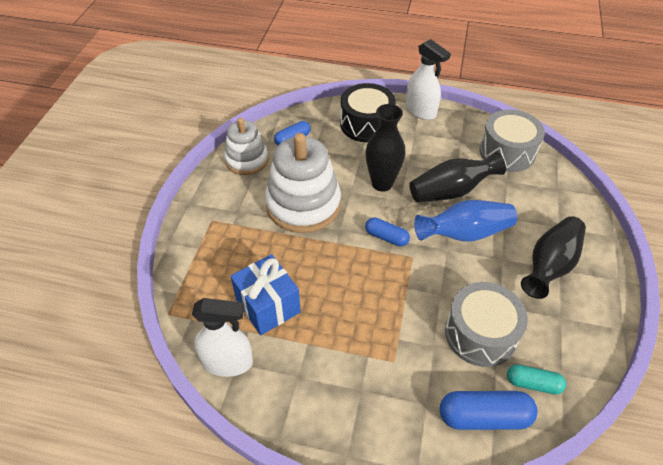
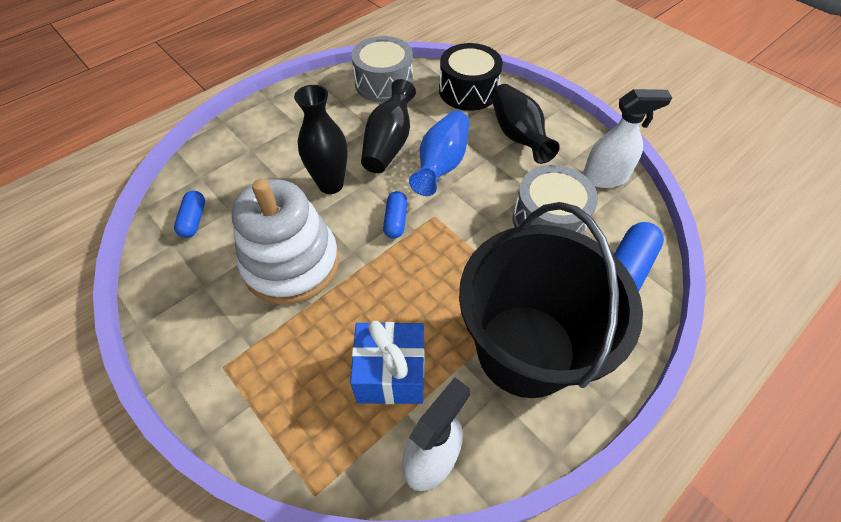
camera: 55 degrees left, 5 degrees up
white stacking toy [224,118,268,175] -> none
black drum [340,83,396,142] -> black drum moved to [439,43,503,111]
blue capsule [365,217,410,246] -> blue capsule turned 60 degrees counterclockwise [383,191,407,239]
white spray bottle [406,39,451,120] -> white spray bottle moved to [583,89,673,188]
turquoise capsule [507,365,566,395] -> none
none -> black bucket [459,202,643,398]

